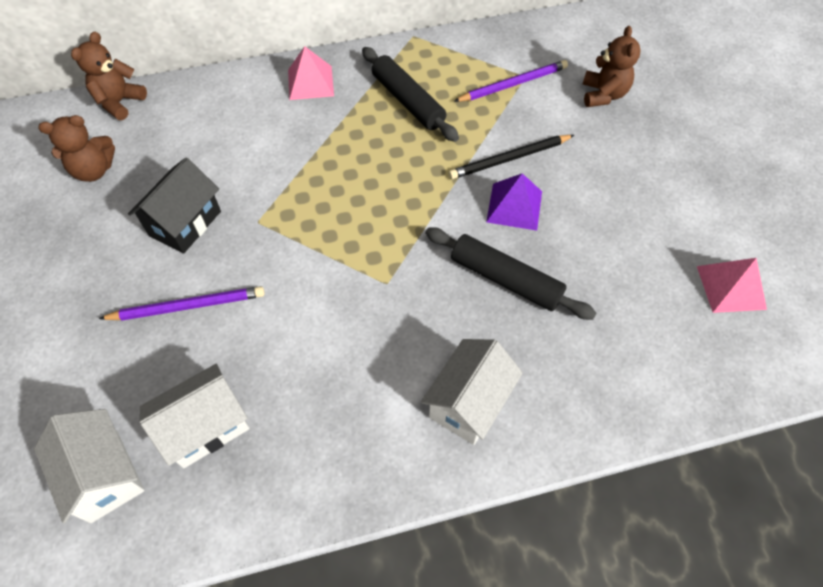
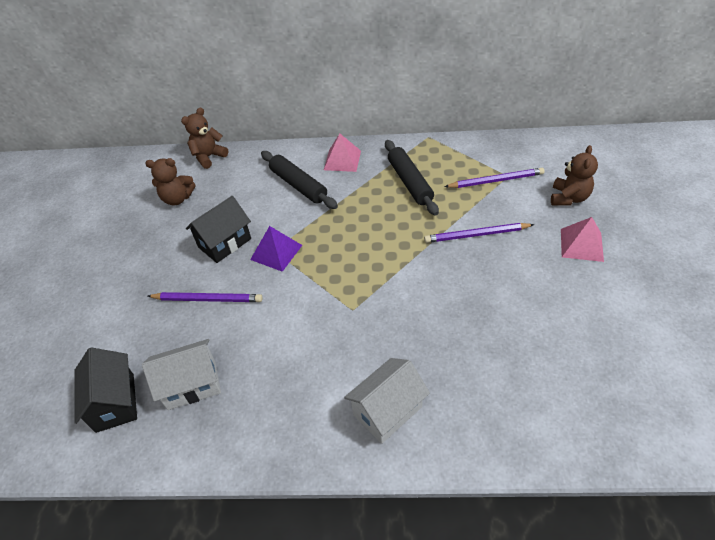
camera: 20 degrees right, 10 degrees down
white house [34,409,145,523] -> black house [74,347,137,433]
black rolling pin [425,227,596,320] -> black rolling pin moved to [261,151,338,209]
black pencil [449,135,574,179] -> purple pencil [424,223,534,243]
purple pyramid [486,173,542,231] -> purple pyramid moved to [250,226,302,272]
pink pyramid [697,258,767,313] -> pink pyramid moved to [561,217,604,262]

